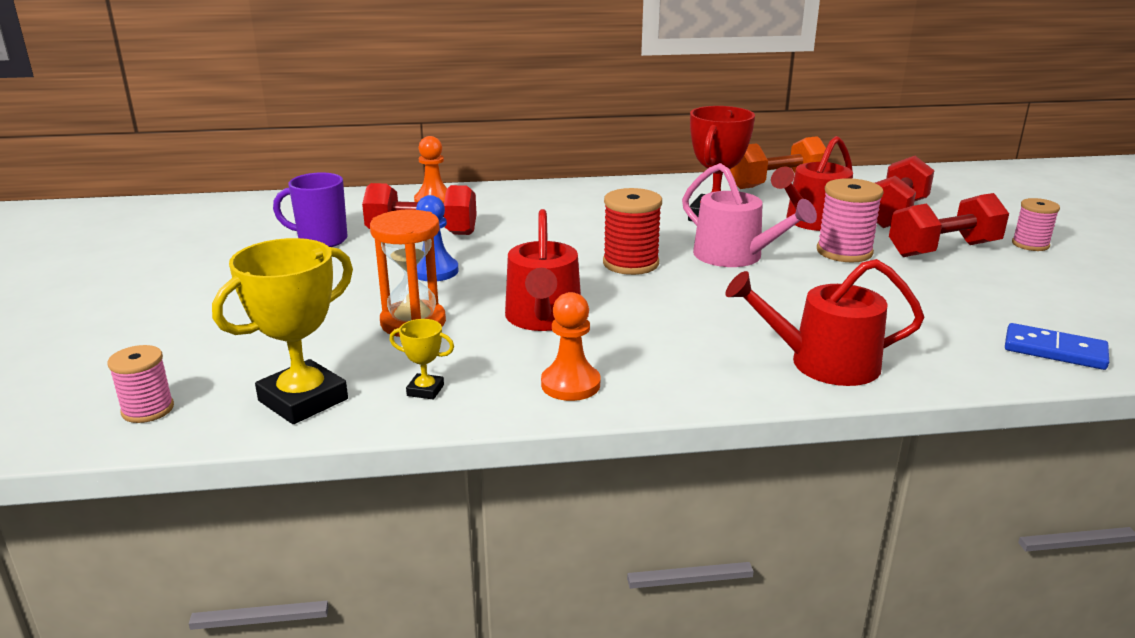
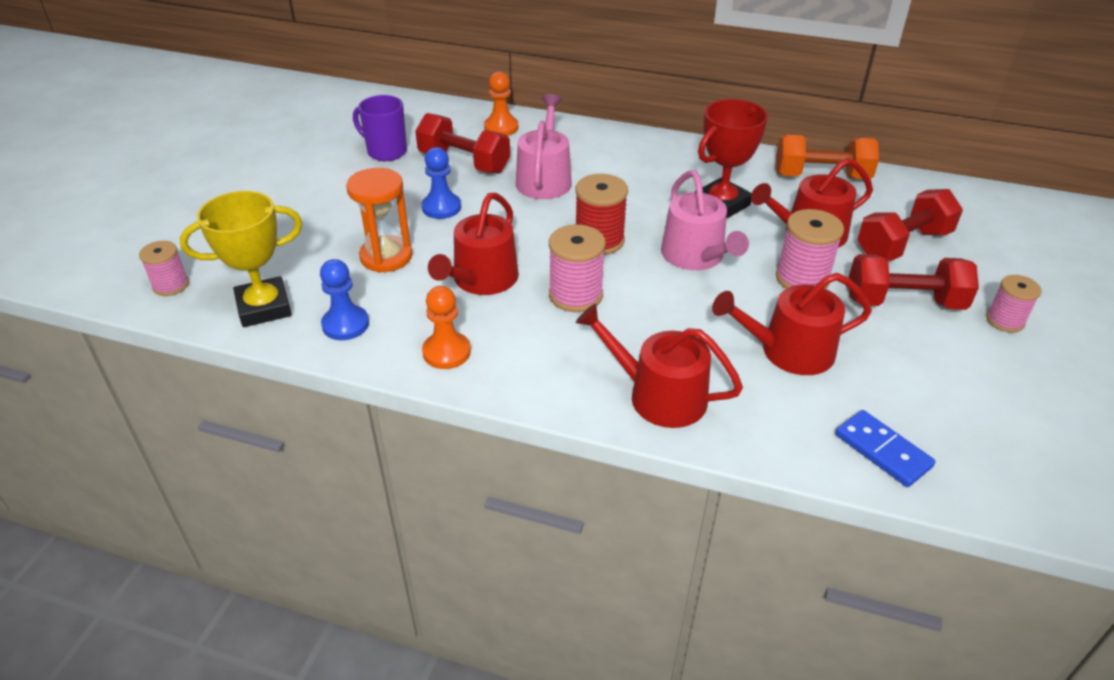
camera: 25 degrees right, 15 degrees up
yellow trophy [390,319,454,400] -> blue pawn [320,259,369,340]
none -> pink watering can [516,94,572,199]
none -> pink spool [549,225,606,312]
none -> red watering can [712,273,872,375]

